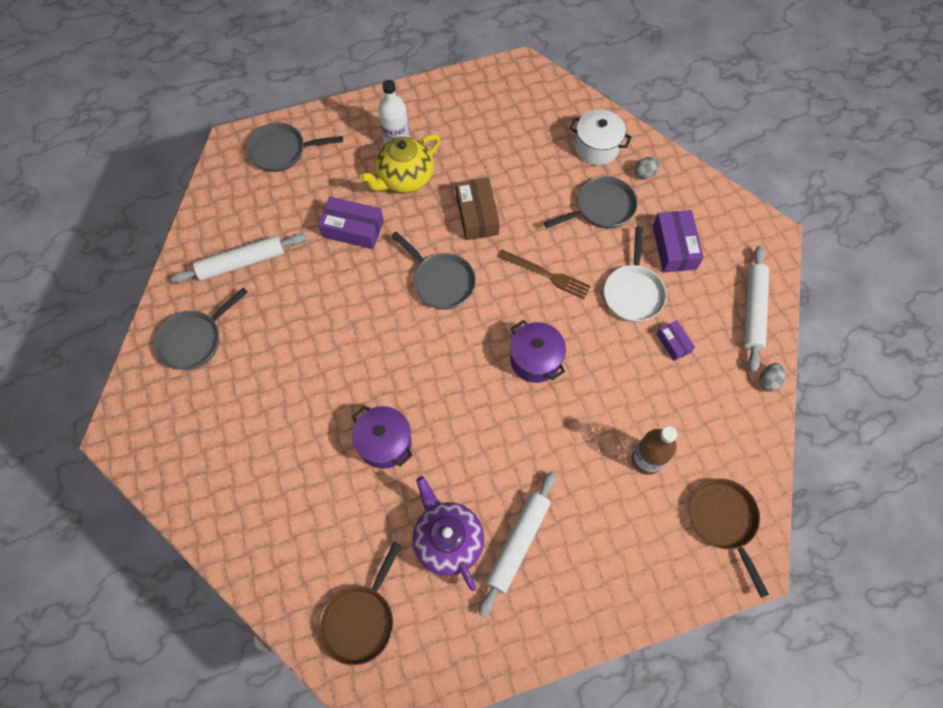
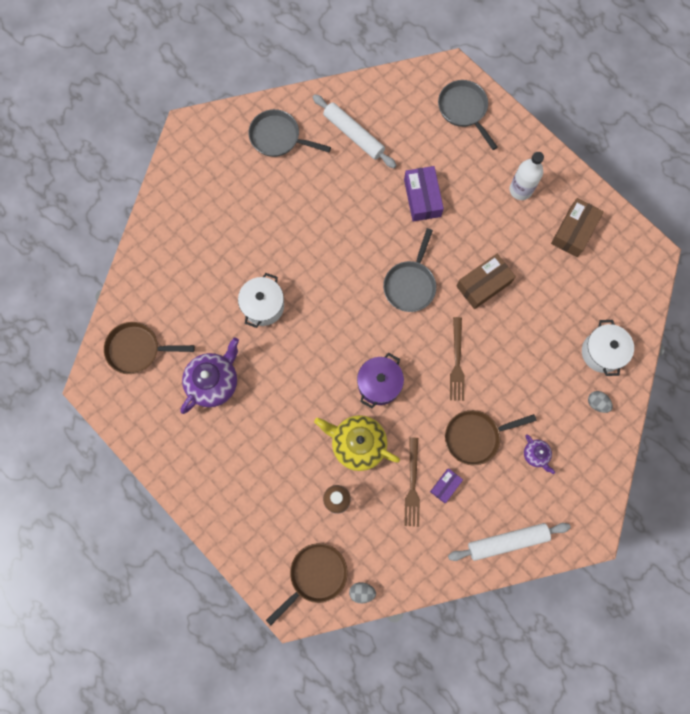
camera: 65 degrees right, 10 degrees up
purple pot [352,406,413,469] -> white pot [238,273,284,328]
yellow teapot [360,134,441,193] -> yellow teapot moved to [314,415,400,471]
white rolling pin [479,471,556,617] -> none
grey pan [544,176,638,228] -> none
white pan [604,226,667,322] -> brown pan [445,410,536,465]
purple box [653,210,704,272] -> purple teapot [524,434,555,474]
grey egg [759,363,785,392] -> grey egg moved to [349,582,376,603]
none -> brown fork [404,437,420,527]
none -> brown box [551,198,604,257]

